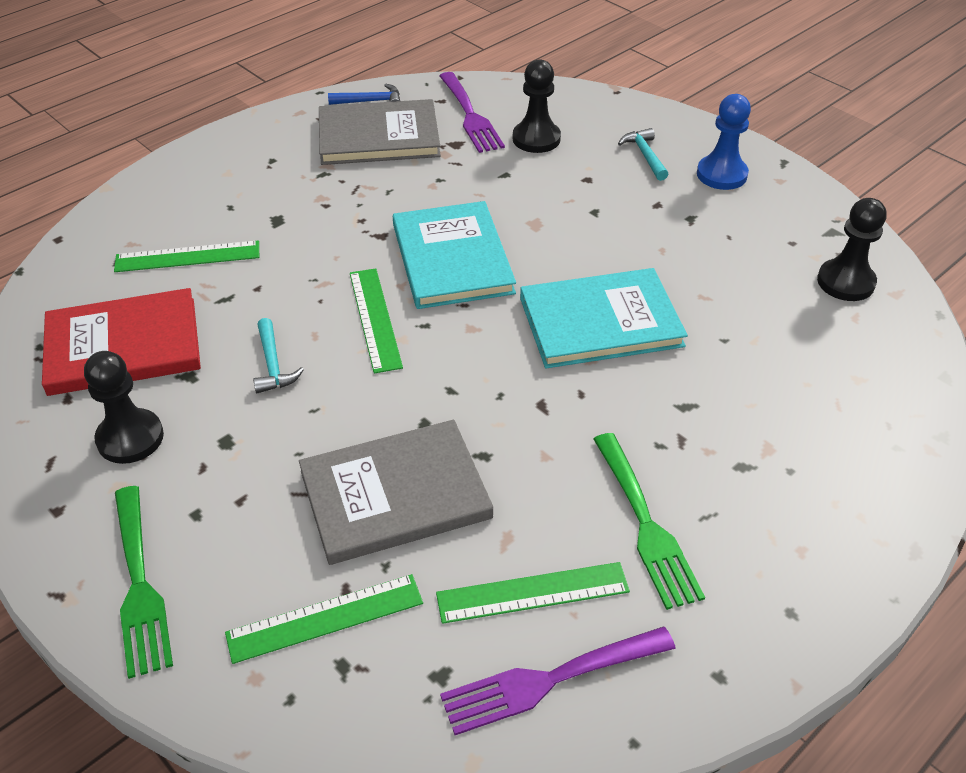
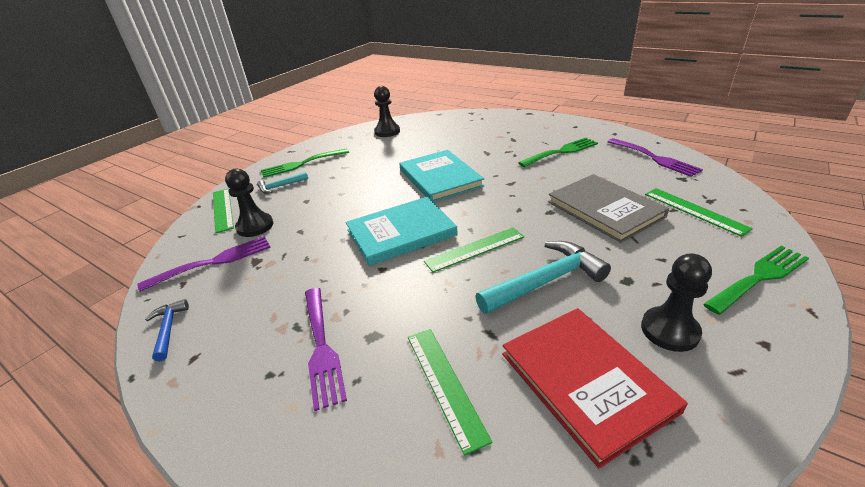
camera: 100 degrees left, 10 degrees down
turquoise hammer [253,318,304,393] -> turquoise hammer [475,241,611,314], size x1.87
grey book [319,99,441,165] -> none
green ruler [436,562,630,624] -> green ruler moved to [213,189,234,233]
blue pawn [697,94,751,190] -> green fork [261,148,349,178]
none -> purple fork [305,288,347,411]

